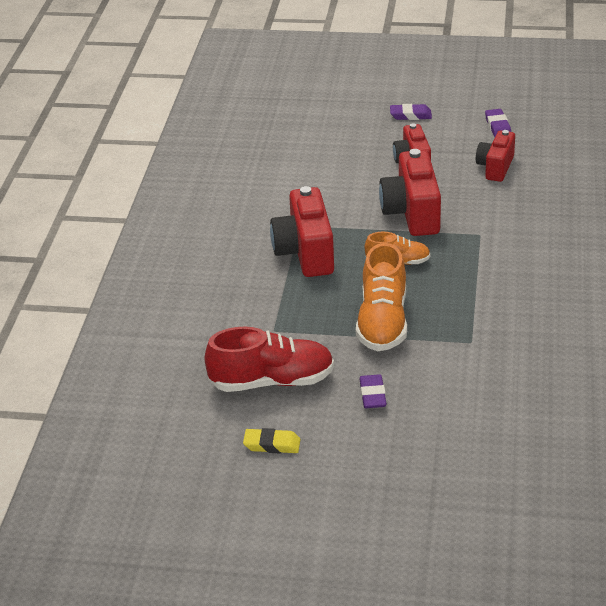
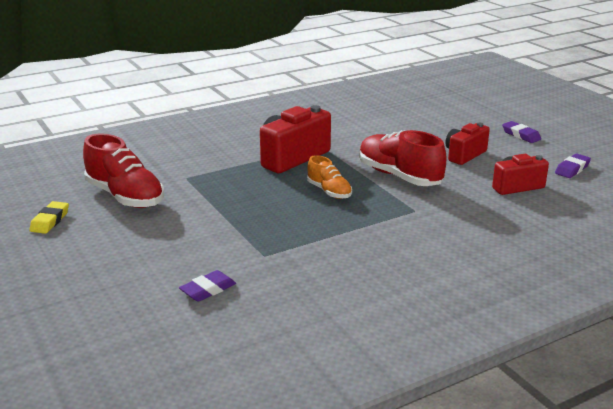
camera: 50 degrees right, 10 degrees down
yellow eraser [243,428,301,454] -> yellow eraser turned 45 degrees clockwise [29,201,69,234]
orange shoe [356,243,407,351] -> none
purple eraser [359,374,387,408] -> purple eraser moved to [179,270,236,302]
red camera [379,149,441,236] -> red shoe [359,130,446,186]

